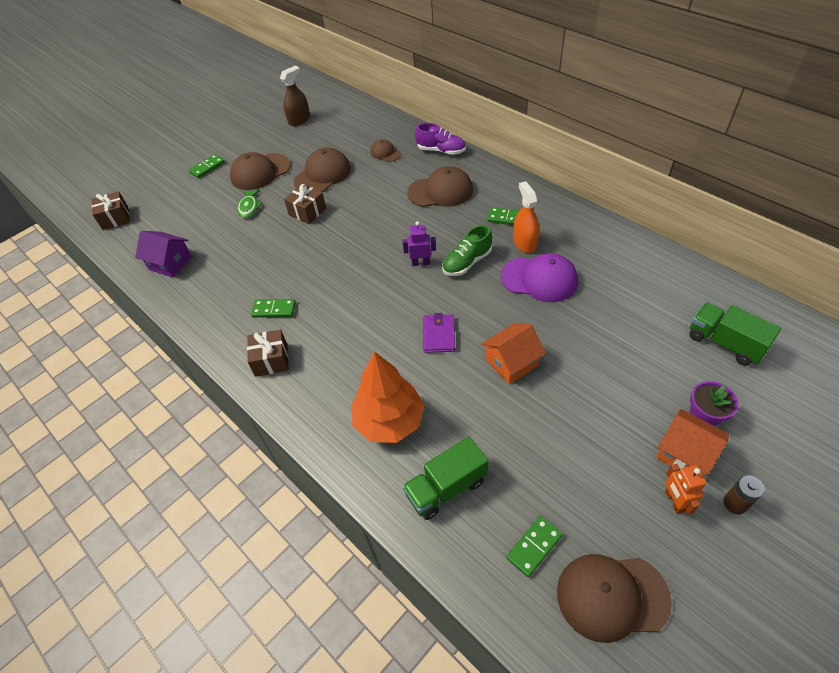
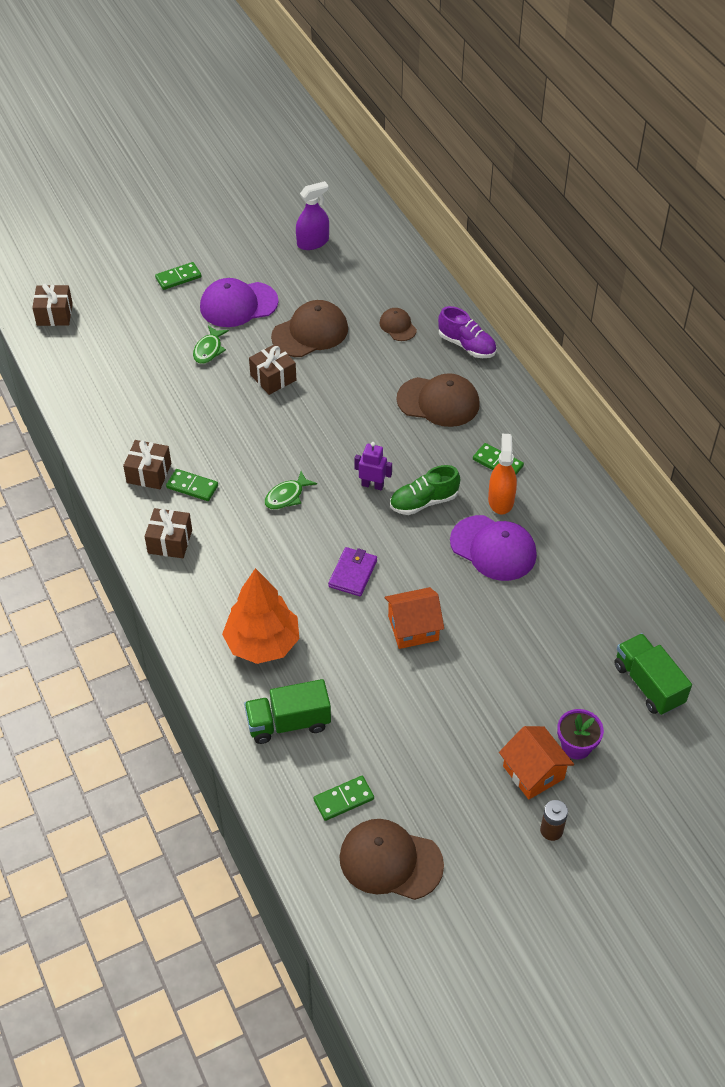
camera: 15 degrees right, 0 degrees up
purple house [135,231,192,278] -> none
brown cap [230,152,291,190] -> purple cap [200,278,279,327]
brown spray bottle [280,66,310,126] -> purple spray bottle [296,181,329,250]
orange robot [665,464,707,515] -> none
none -> brown gift [123,440,171,489]
none -> green fish [265,471,317,510]

